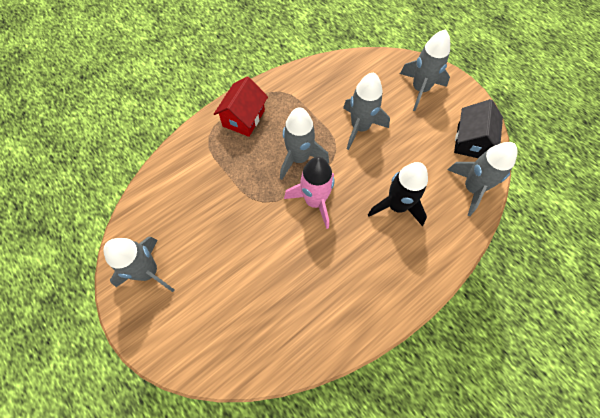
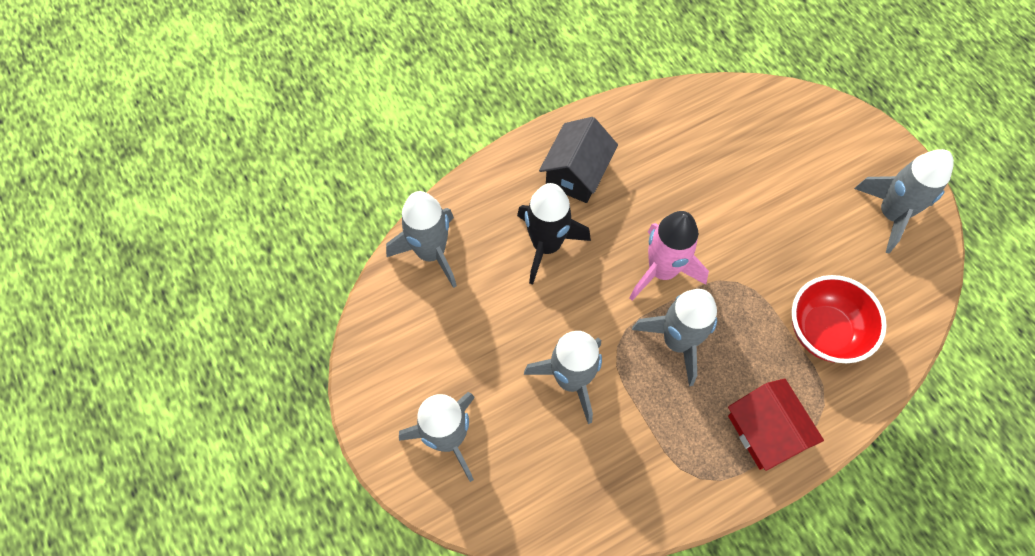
camera: 170 degrees left, 0 degrees up
red house [214,76,268,137] -> red house turned 60 degrees counterclockwise [728,378,824,471]
black house [454,99,503,158] -> black house moved to [539,117,618,203]
none -> red bowl [792,275,887,363]

